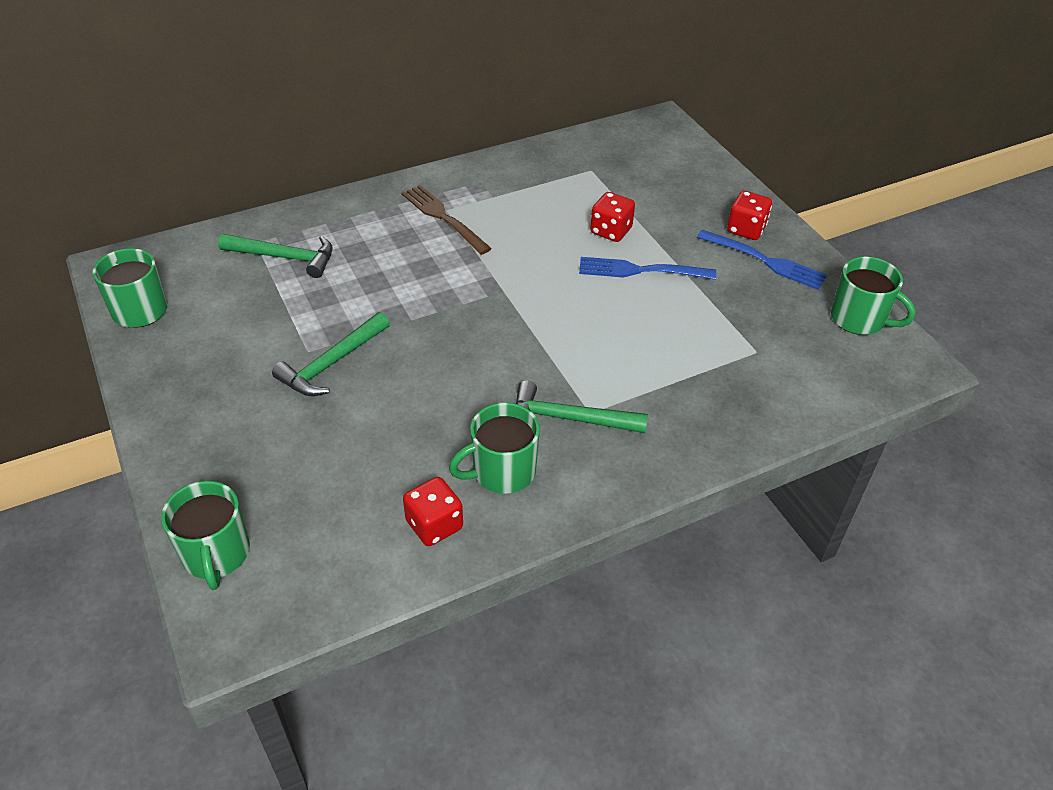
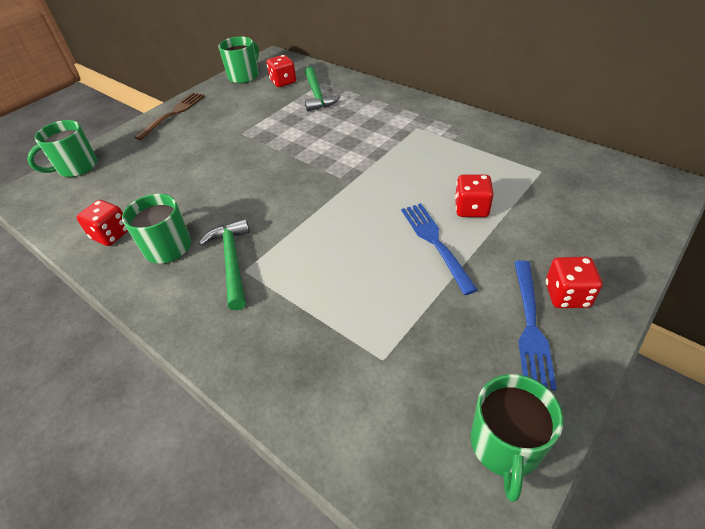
camera: 70 degrees right, 0 degrees up
green hammer [272,312,390,396] -> none
brown fork [402,185,492,255] -> brown fork moved to [134,93,205,140]
none -> red dice [267,55,296,87]

